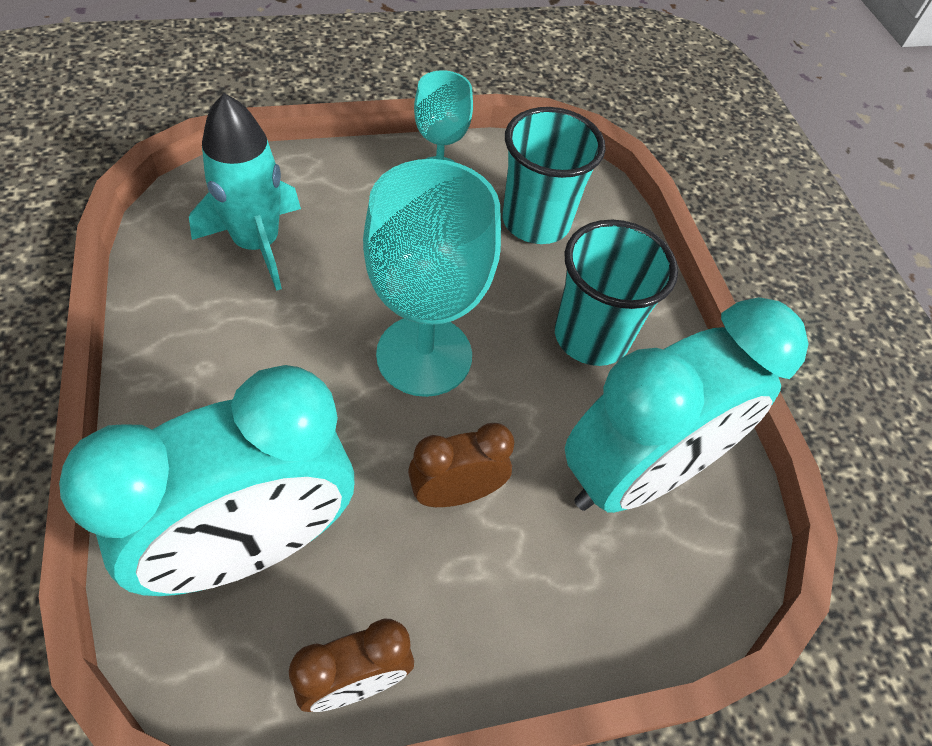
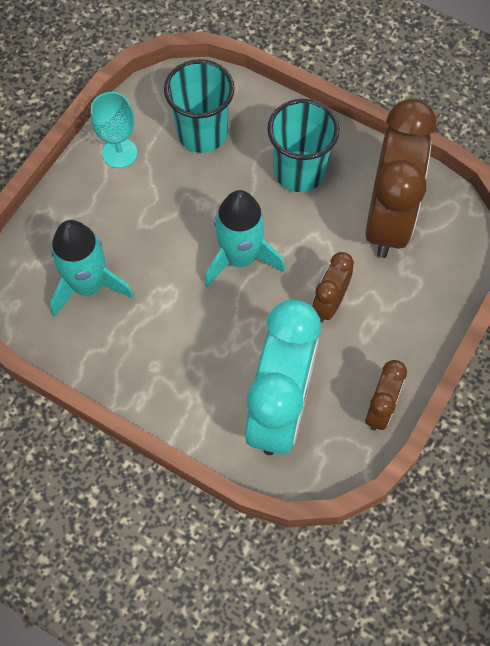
camera: 40 degrees left, 10 degrees up
turquoise goblet [363,159,501,397] -> turquoise rocket [205,190,285,287]
turquoise clock [565,297,808,513] -> brown clock [365,99,437,258]

